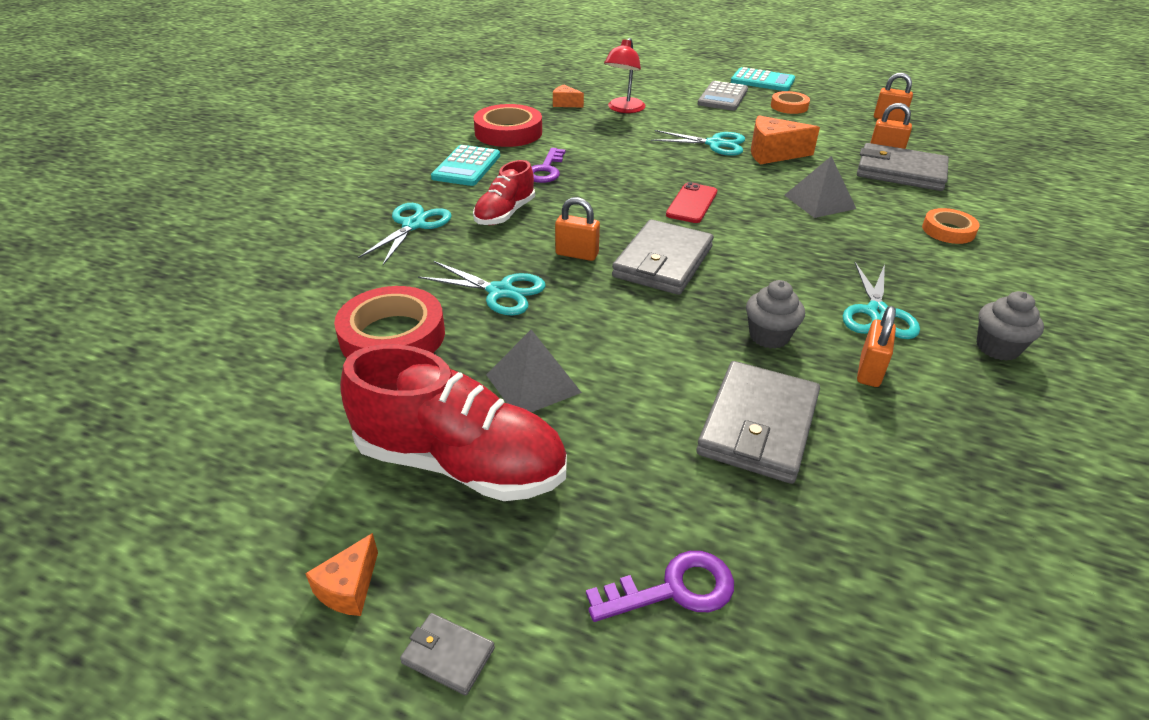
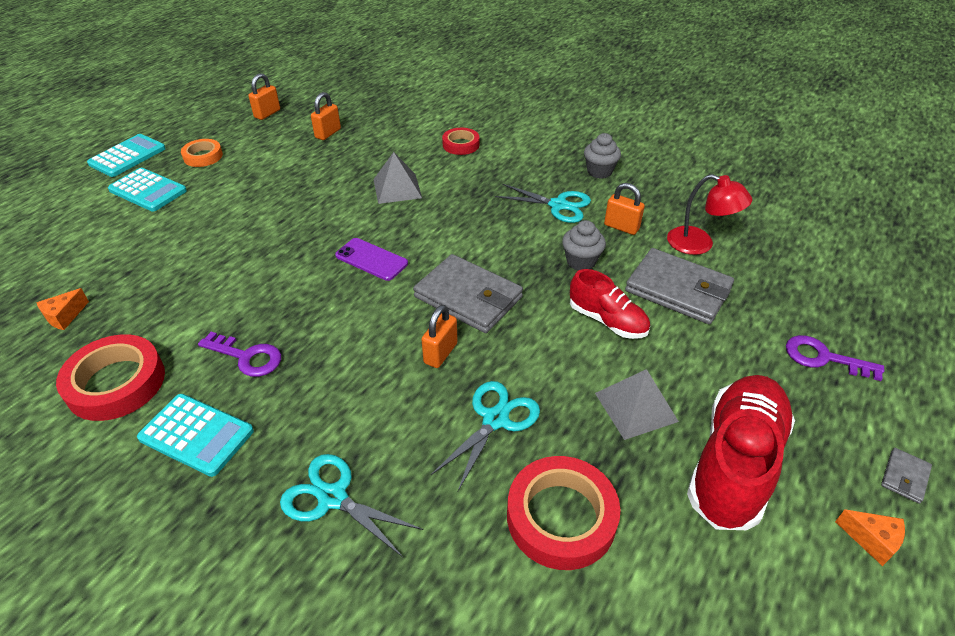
camera: 80 degrees left, 5 degrees up
red shoe [473,160,535,225] -> red shoe moved to [570,269,650,339]
purple key [586,551,734,622] -> purple key turned 60 degrees counterclockwise [786,335,884,381]
red lamp [604,38,646,113] -> red lamp moved to [667,174,752,255]
turquoise scissors [651,130,745,156] -> none
red phone [666,182,717,223] -> purple phone [335,238,408,281]
grey calculator [698,81,748,111] -> turquoise calculator [108,168,187,212]
orange cheese [751,115,820,164] -> none
grey wallet [857,143,949,191] -> none
orange tape [922,208,980,244] -> red tape [442,128,480,155]

